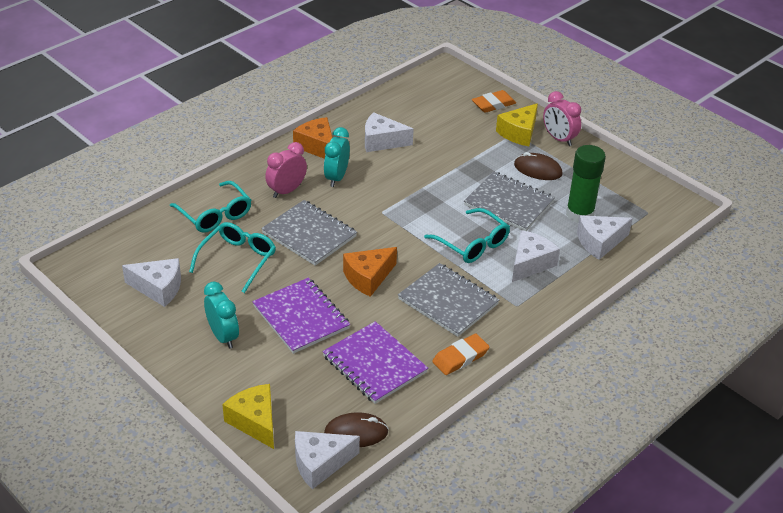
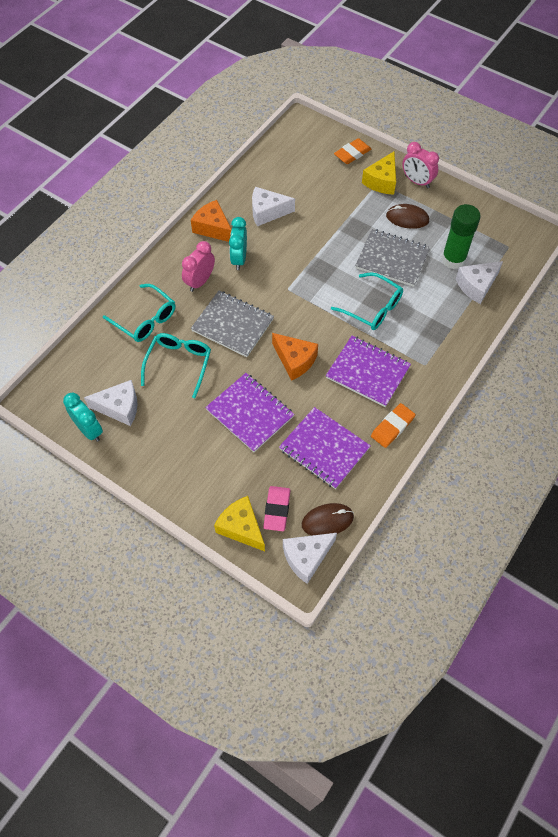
camera: 10 degrees left, 20 degrees up
turquoise clock [204,282,239,349] -> turquoise clock moved to [63,393,103,442]
orange cheese [343,247,397,297] -> orange cheese turned 90 degrees counterclockwise [272,333,318,381]
grey notebook [398,263,499,337] -> purple notebook [326,336,411,407]
white cheese [512,230,560,282] -> none
none -> pink eraser [263,486,291,531]

